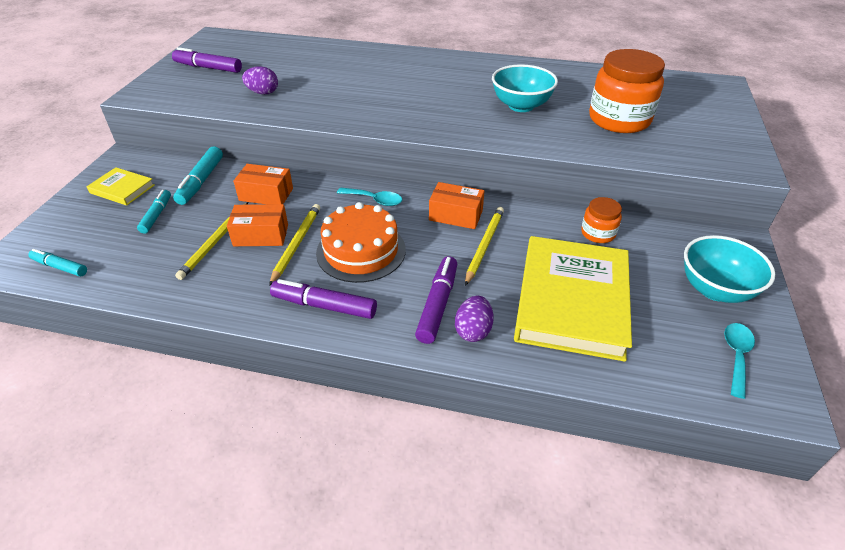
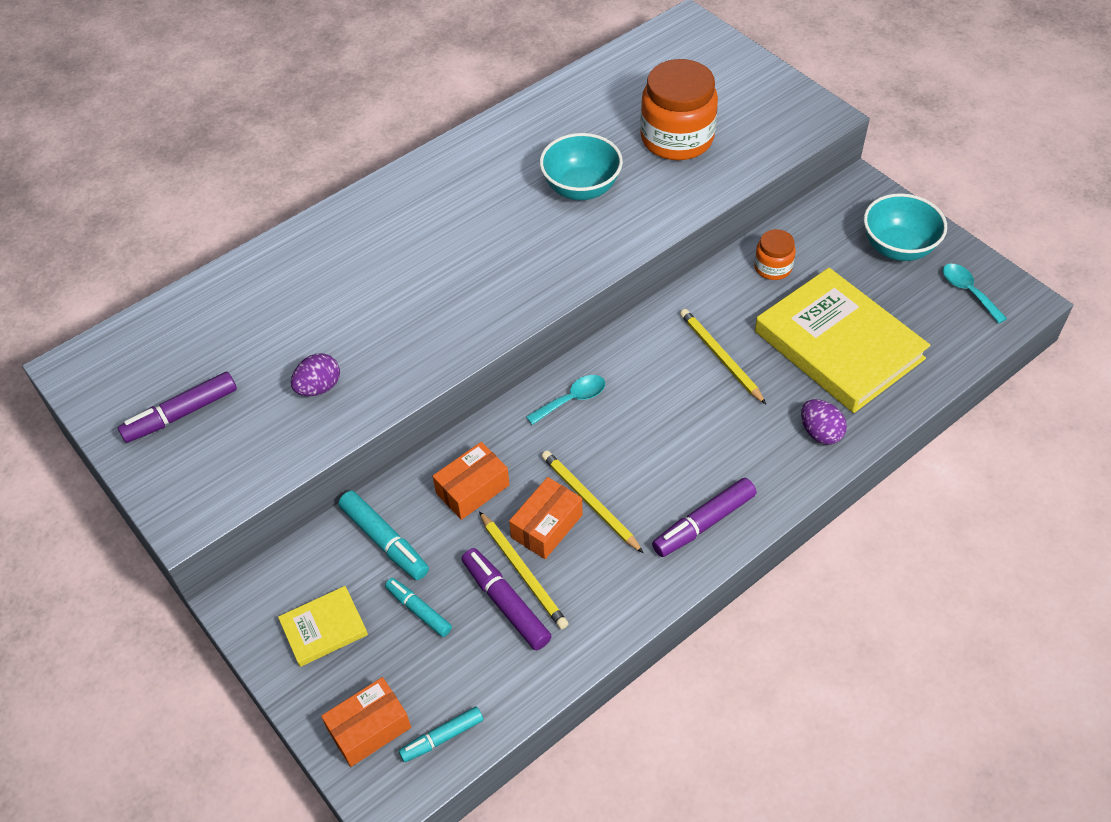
camera: 50 degrees left, 10 degrees up
orange cake [316,202,406,283] -> none
purple marker [415,256,457,344] -> purple marker moved to [462,548,552,650]
orange box [429,182,484,229] -> orange box moved to [321,677,411,767]

